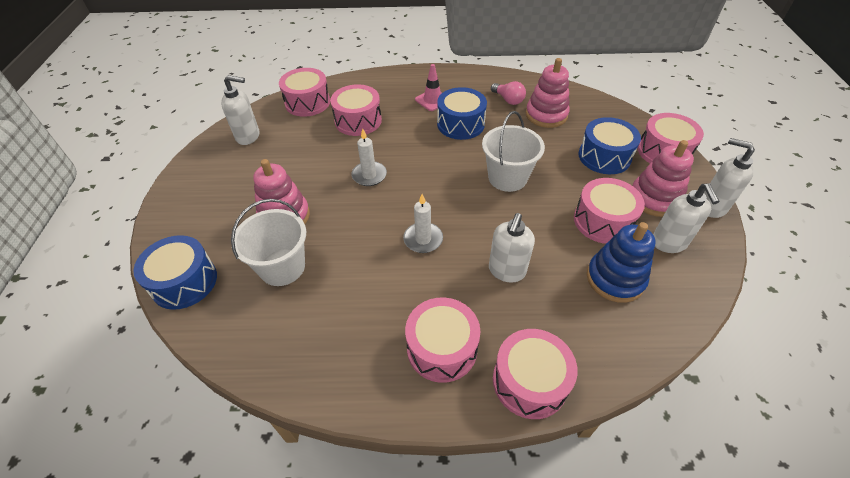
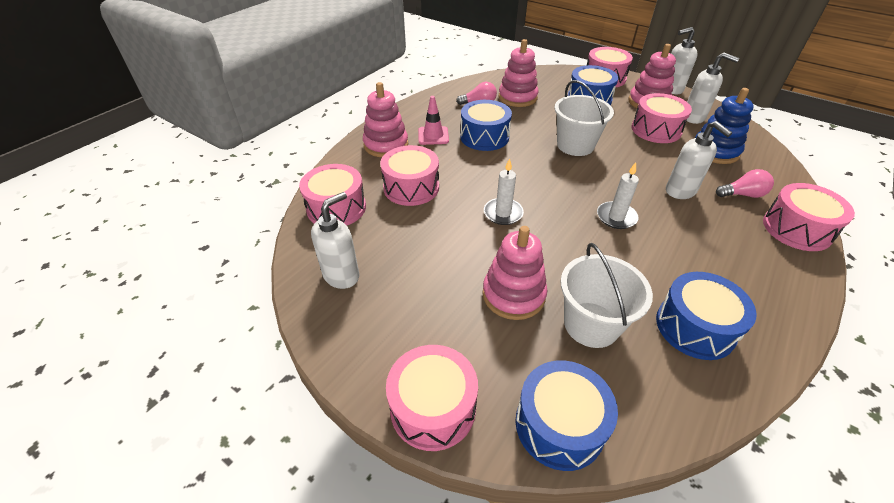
camera: 55 degrees left, 5 degrees down
pink drum [405,297,480,383] -> pink drum moved to [386,345,478,451]
none -> pink stacking toy [363,82,408,157]
none -> blue drum [656,272,757,360]
none -> pink light bulb [716,169,774,198]

